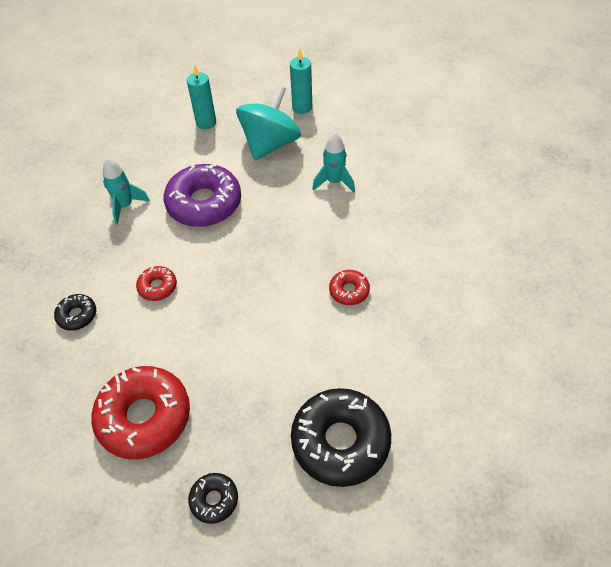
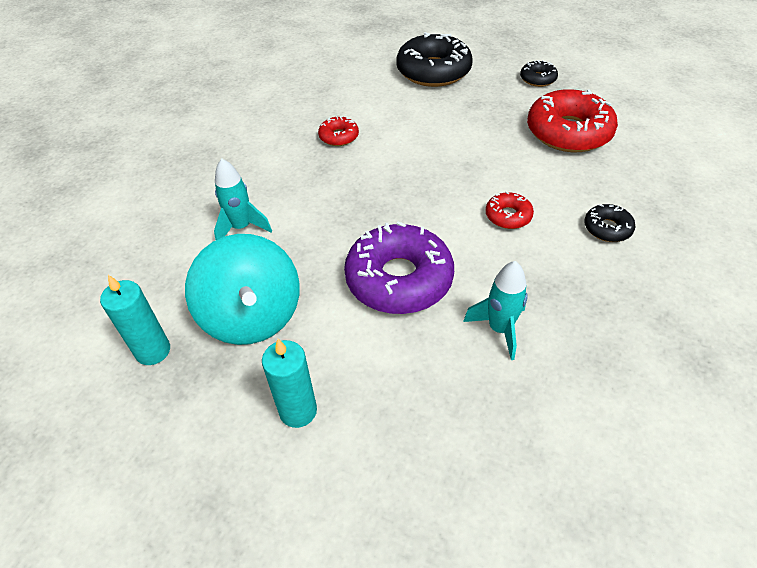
camera: 145 degrees left, 5 degrees down
turquoise spinning top [236,85,301,161] -> turquoise spinning top turned 90 degrees counterclockwise [185,234,300,345]

